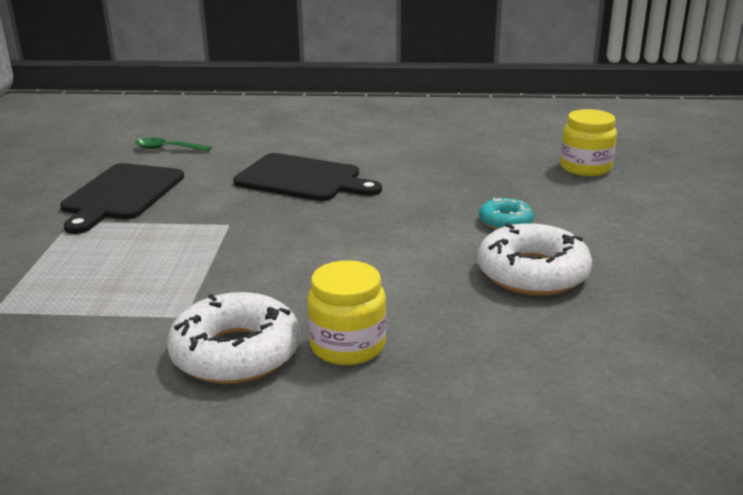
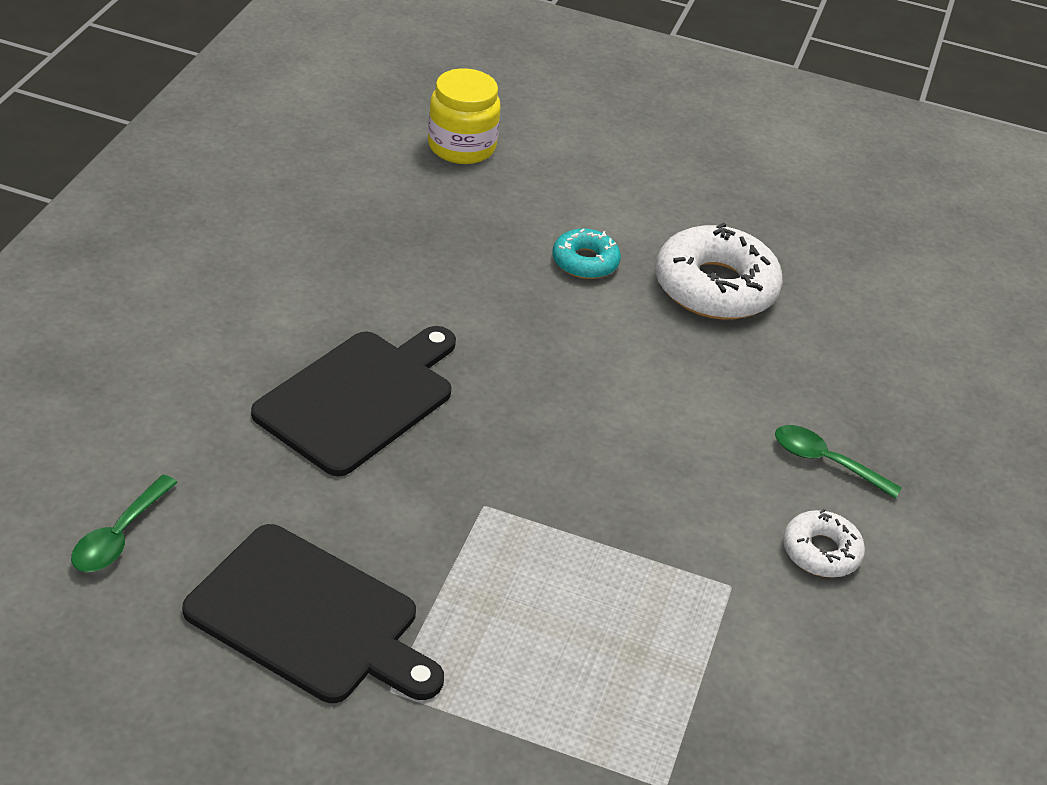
camera: 80 degrees left, 15 degrees up
white donut [167,292,300,384] -> white donut [783,509,865,578], size x0.54
yellow jar [307,260,386,365] -> green spoon [775,425,902,499]

